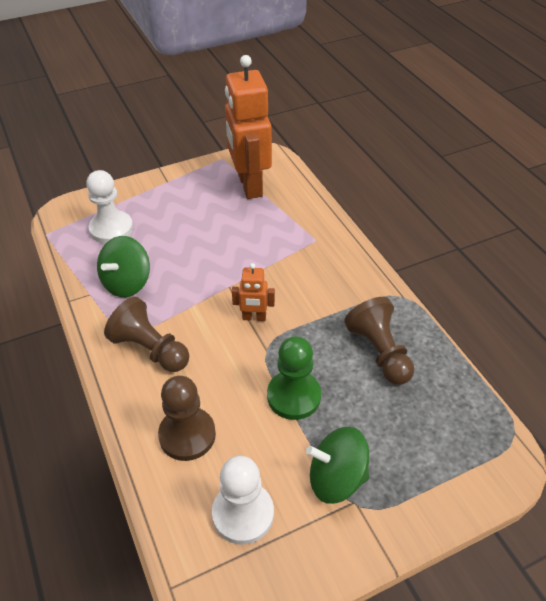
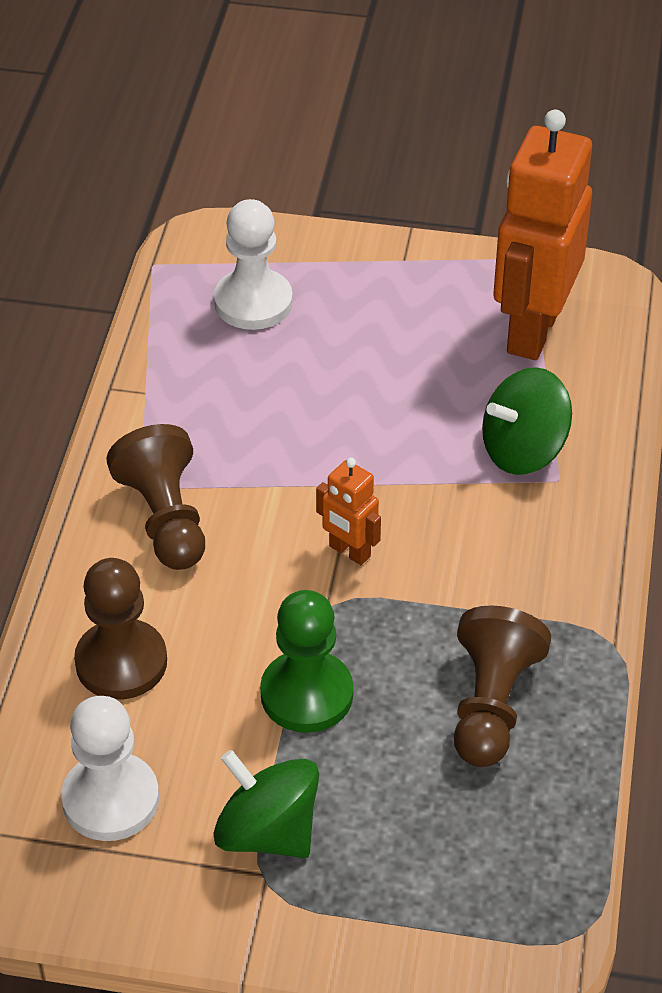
camera: 35 degrees right, 0 degrees up
green spinning top [97,236,150,297] -> green spinning top moved to [482,367,572,475]

